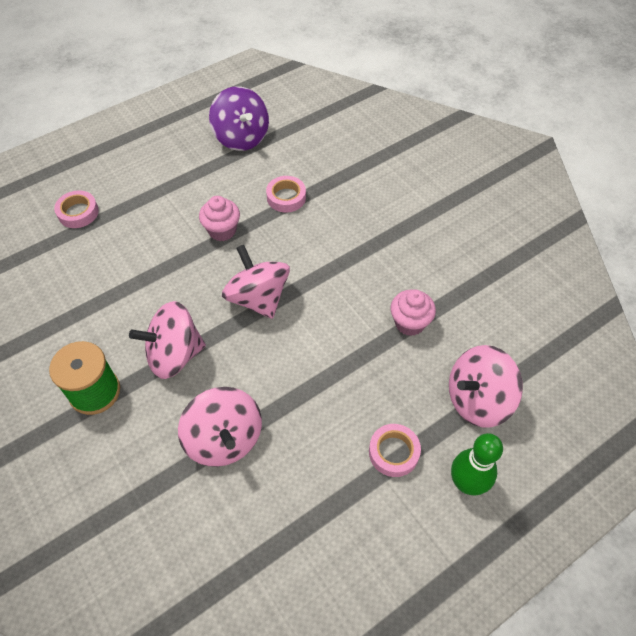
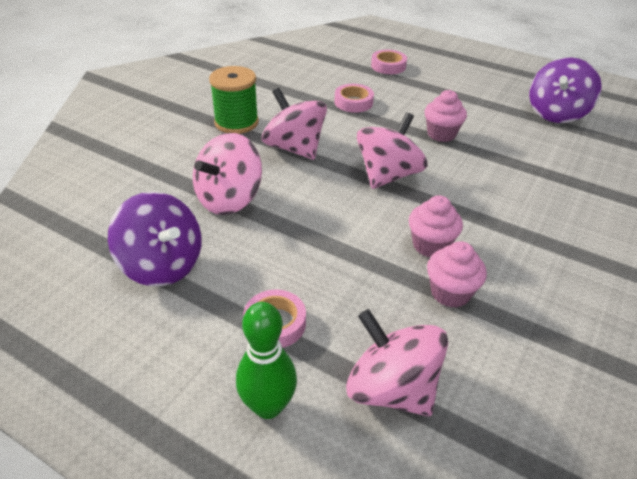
camera: 65 degrees right, 15 degrees down
pink tape [266,176,306,213] -> pink tape moved to [334,84,374,113]
none -> purple spinning top [108,192,201,286]
none -> pink cupcake [409,195,463,257]

